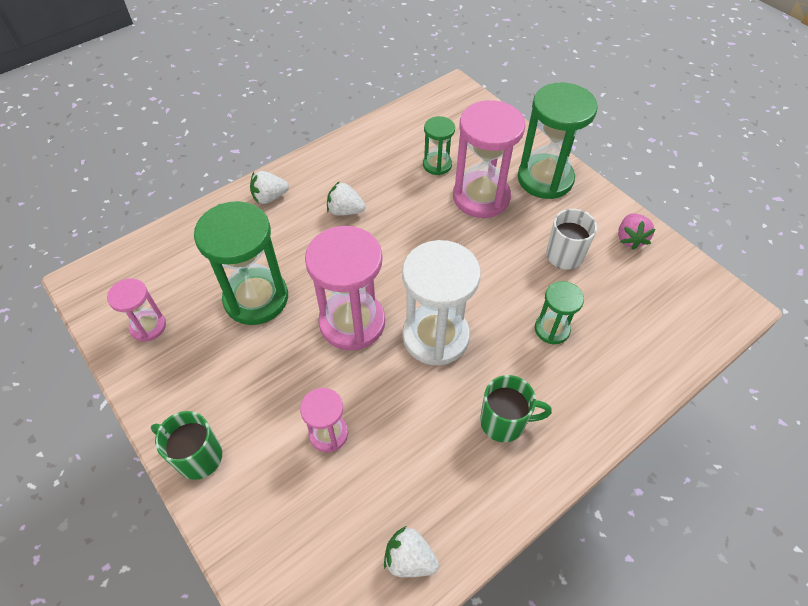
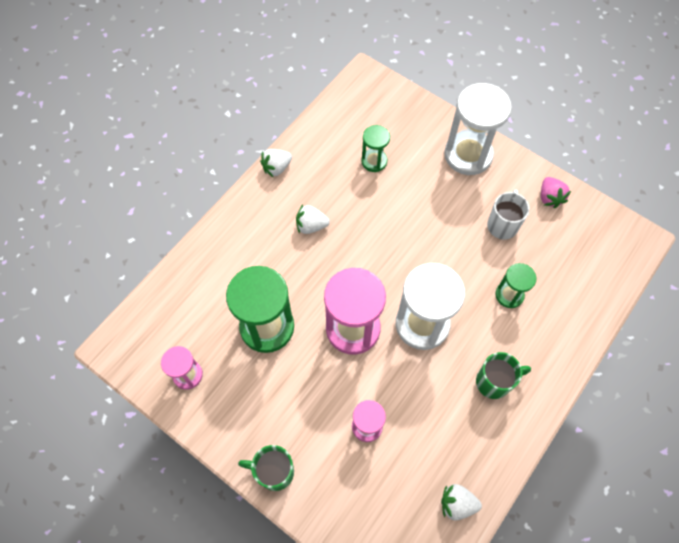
camera: 15 degrees left, 10 degrees up
white strawberry [250,171,289,204] -> white strawberry moved to [260,149,292,178]
pink hourglass [453,100,525,218] -> none
green hourglass [517,83,598,199] -> white hourglass [444,83,512,175]

